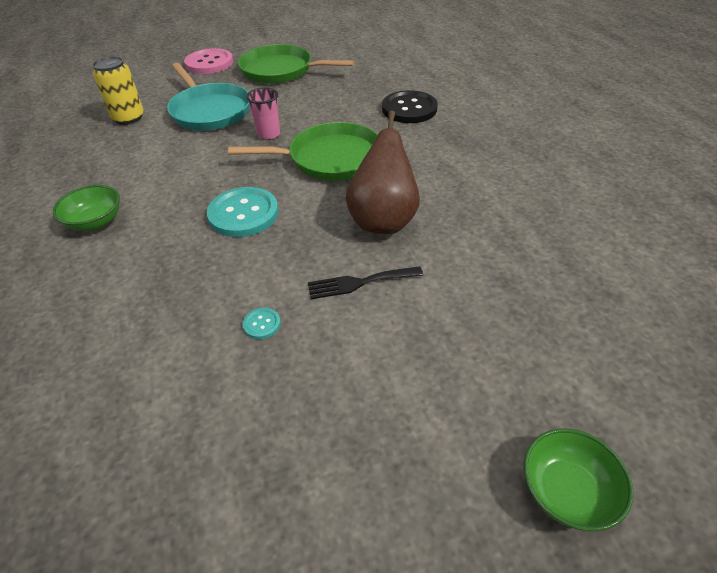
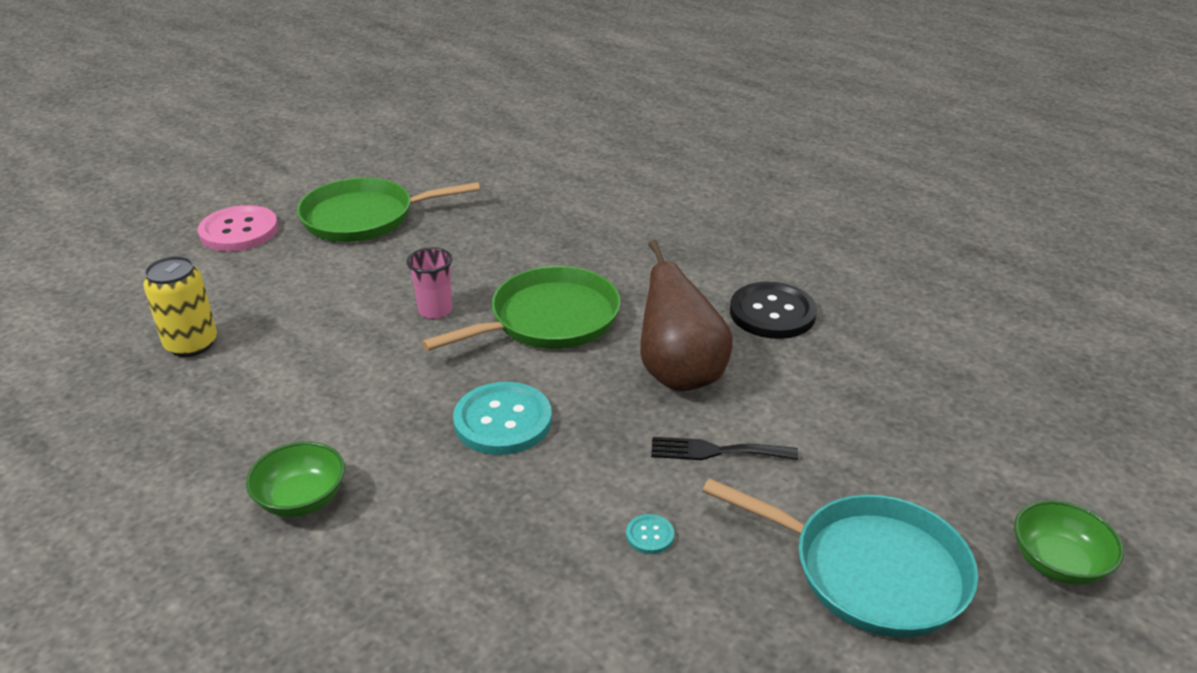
camera: 30 degrees left, 10 degrees down
turquoise pan [167,63,250,130] -> turquoise pan moved to [702,478,978,638]
black fork [308,267,423,299] -> black fork turned 45 degrees clockwise [651,437,798,460]
black button [382,90,438,123] -> black button moved to [730,282,817,339]

